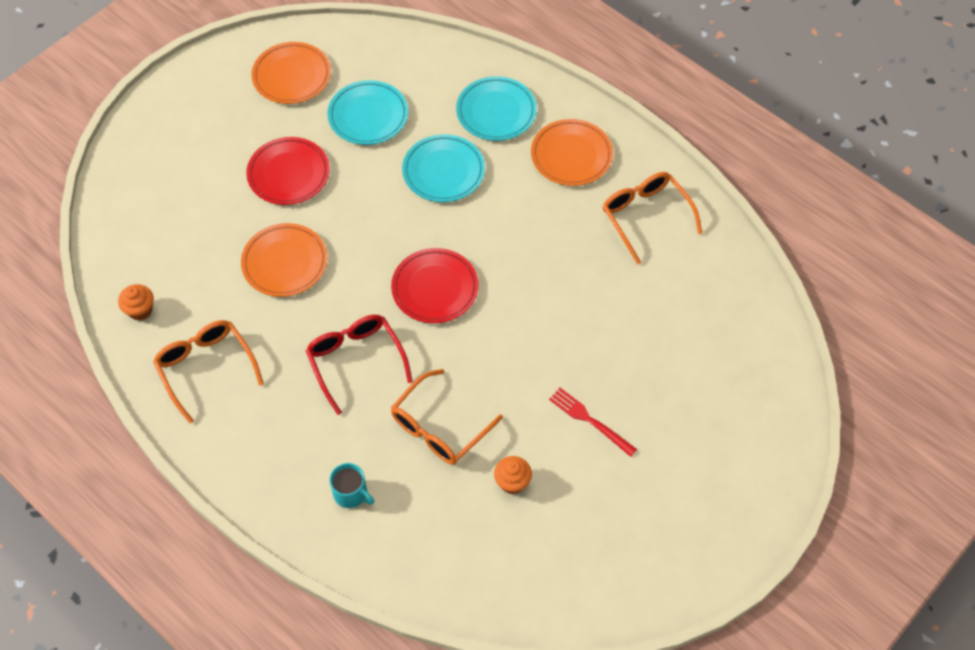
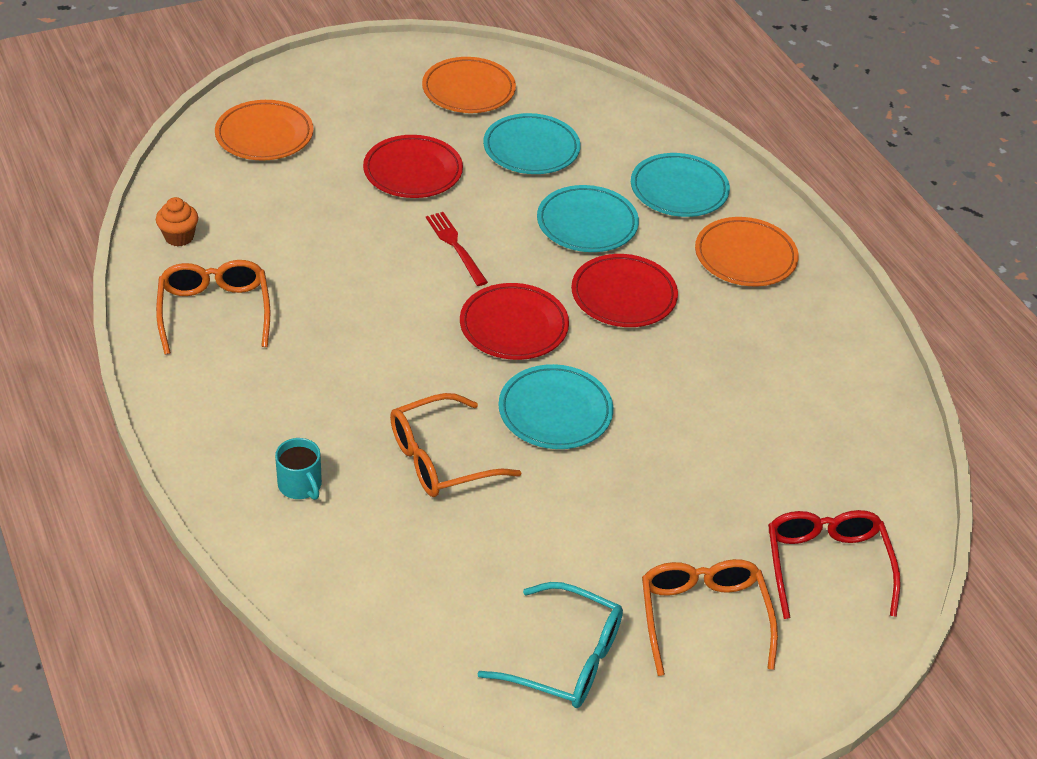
camera: 20 degrees right, 15 degrees down
orange plate [241,223,327,297] -> orange plate moved to [215,100,314,160]
red glasses [306,315,413,415] -> red glasses moved to [768,510,901,619]
orange cupcake [494,456,532,494] -> none
red fork [549,388,637,457] -> red fork moved to [426,212,488,286]
orange glasses [602,172,702,265] -> orange glasses moved to [642,559,778,676]
none -> turquoise glasses [477,582,623,708]
none -> turquoise plate [498,364,613,449]
none -> red plate [571,254,678,327]

